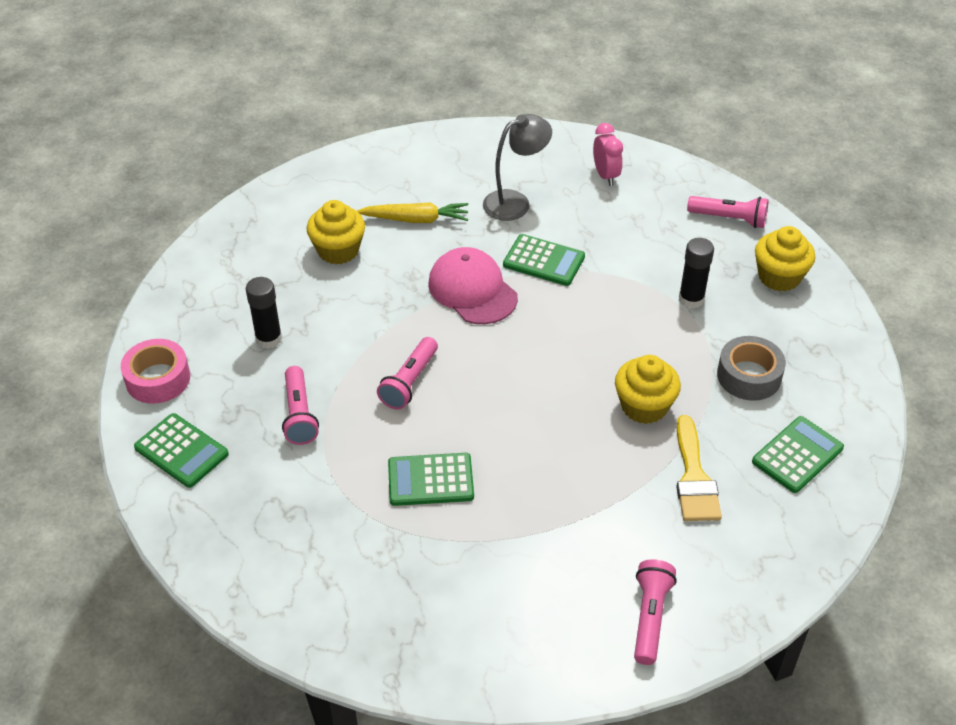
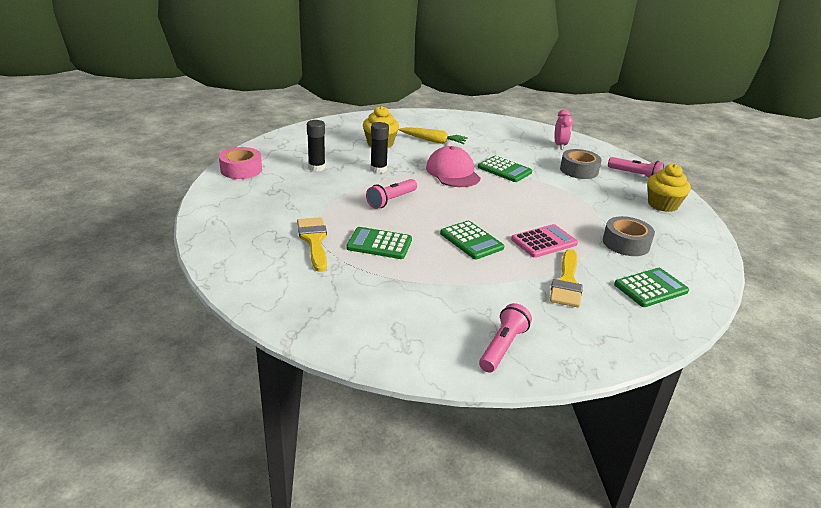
camera: 15 degrees right, 15 degrees down
green calculator [134,413,229,488] -> green calculator moved to [440,221,504,259]
pink flashlight [282,366,319,445] -> none
grey lamp [483,114,552,221] -> none
yellow cupcake [615,355,681,424] -> pink calculator [511,224,578,258]
black glue stick [679,238,714,309] -> black glue stick moved to [370,122,389,173]
none -> yellow brush [297,217,327,272]
none -> grey tape [560,149,602,179]

